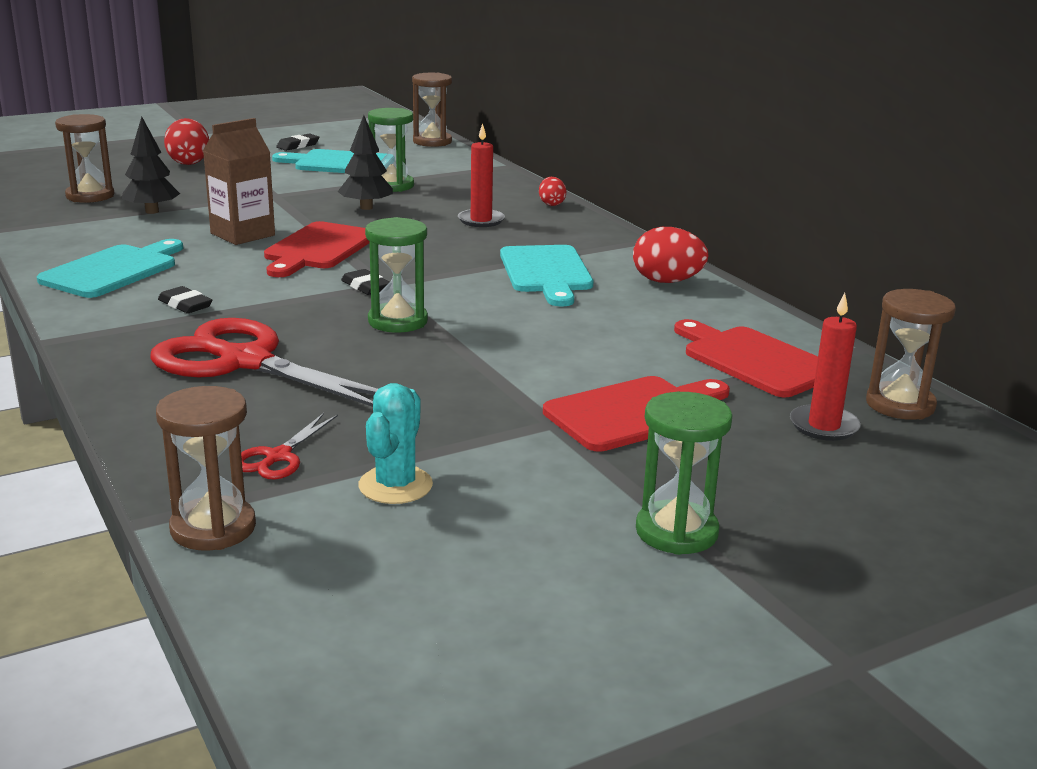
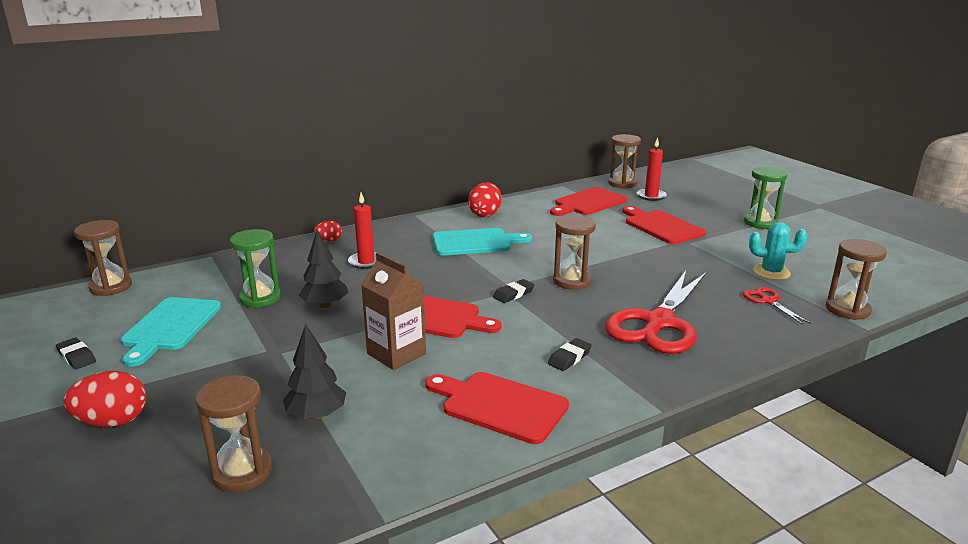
camera: 90 degrees left, 0 degrees up
turquoise cutting board [37,239,183,298] -> red cutting board [425,372,569,444]
red scissors [241,413,338,479] -> red scissors turned 135 degrees counterclockwise [743,287,811,325]
green hourglass [365,217,428,333] -> brown hourglass [553,215,596,290]

